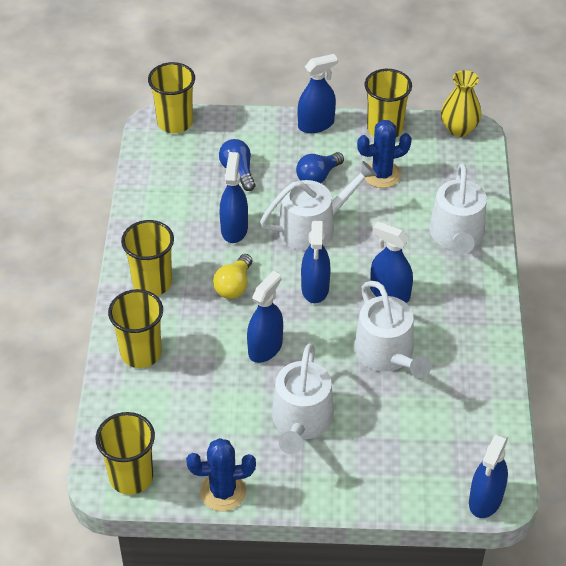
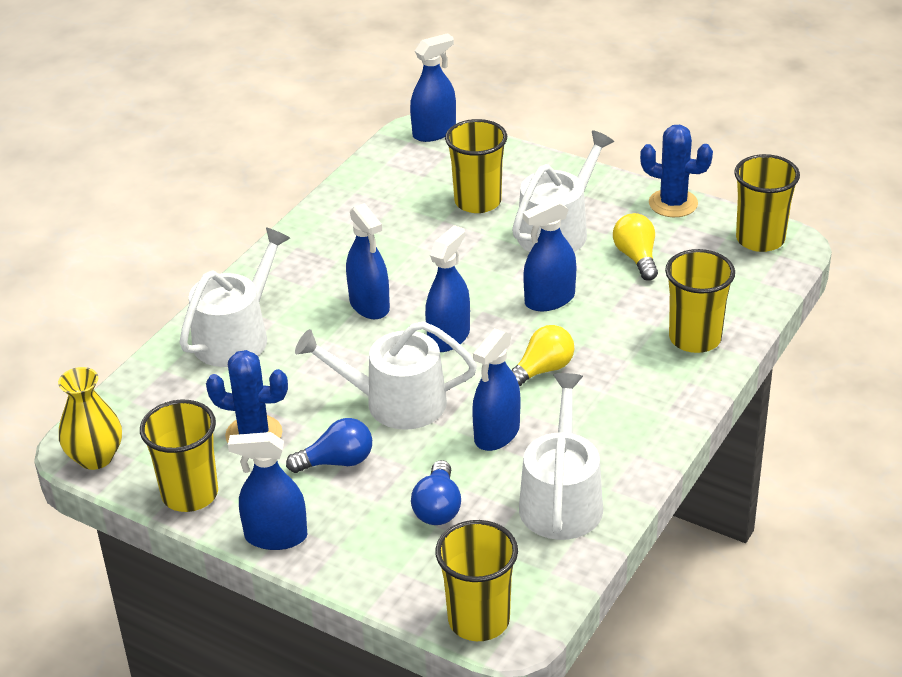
camera: 150 degrees left, 10 degrees down
yellow cup [121,220,174,296] -> yellow cup moved to [445,119,507,213]
white watering can [354,281,431,378] -> white watering can moved to [519,373,603,540]
none -> yellow light bulb [613,213,658,281]

